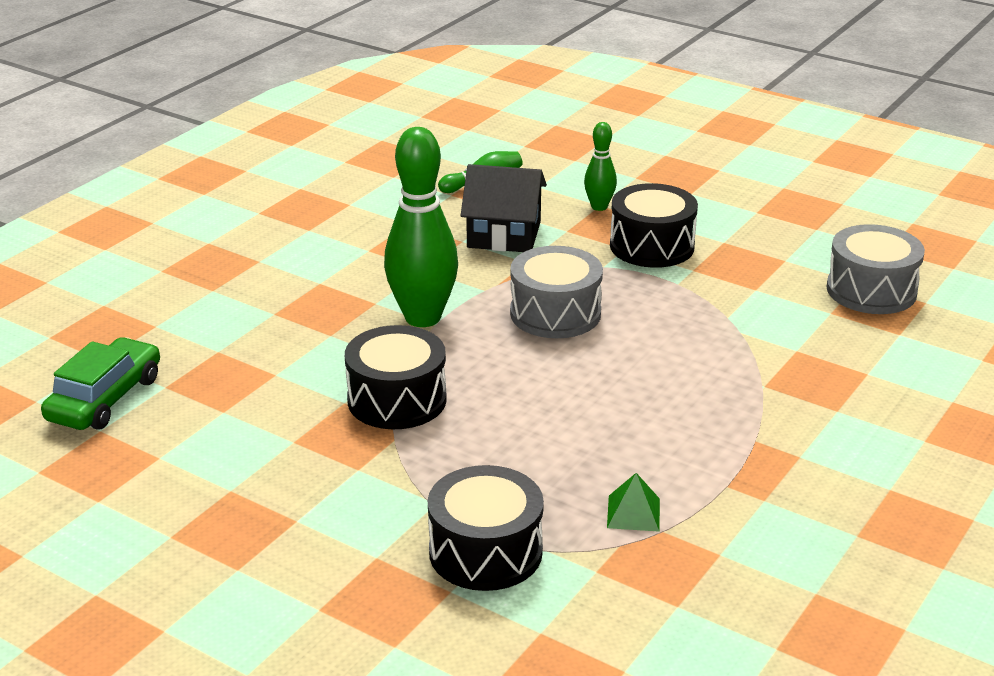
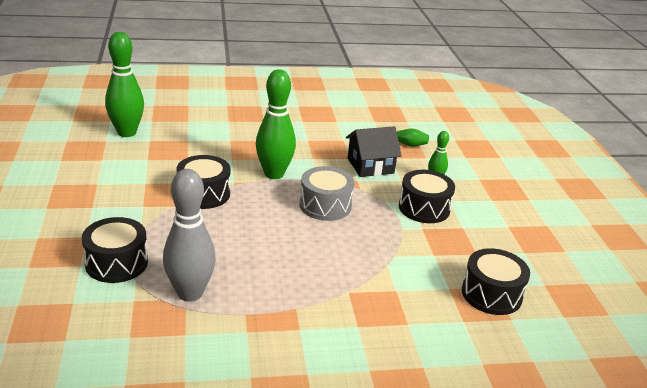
camera: 45 degrees right, 0 degrees up
green car [41,337,160,430] -> green bowling pin [105,32,144,137]
black house [461,164,547,252] -> black house turned 75 degrees counterclockwise [346,126,402,177]
green pyramid [607,473,660,532] -> grey bowling pin [163,169,216,302]
grey drum [826,224,925,314] -> black drum [462,248,530,315]

